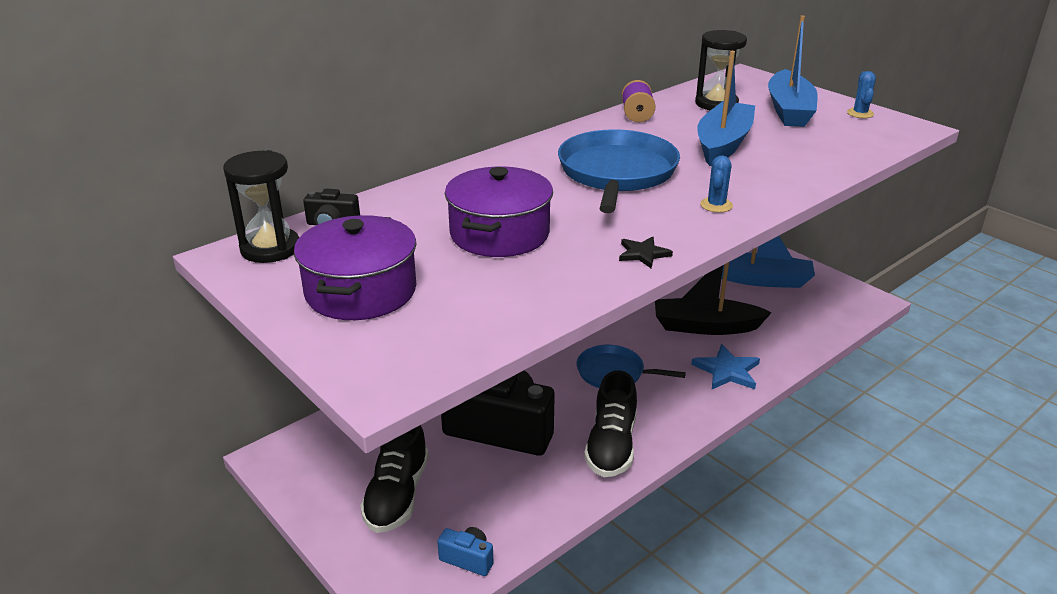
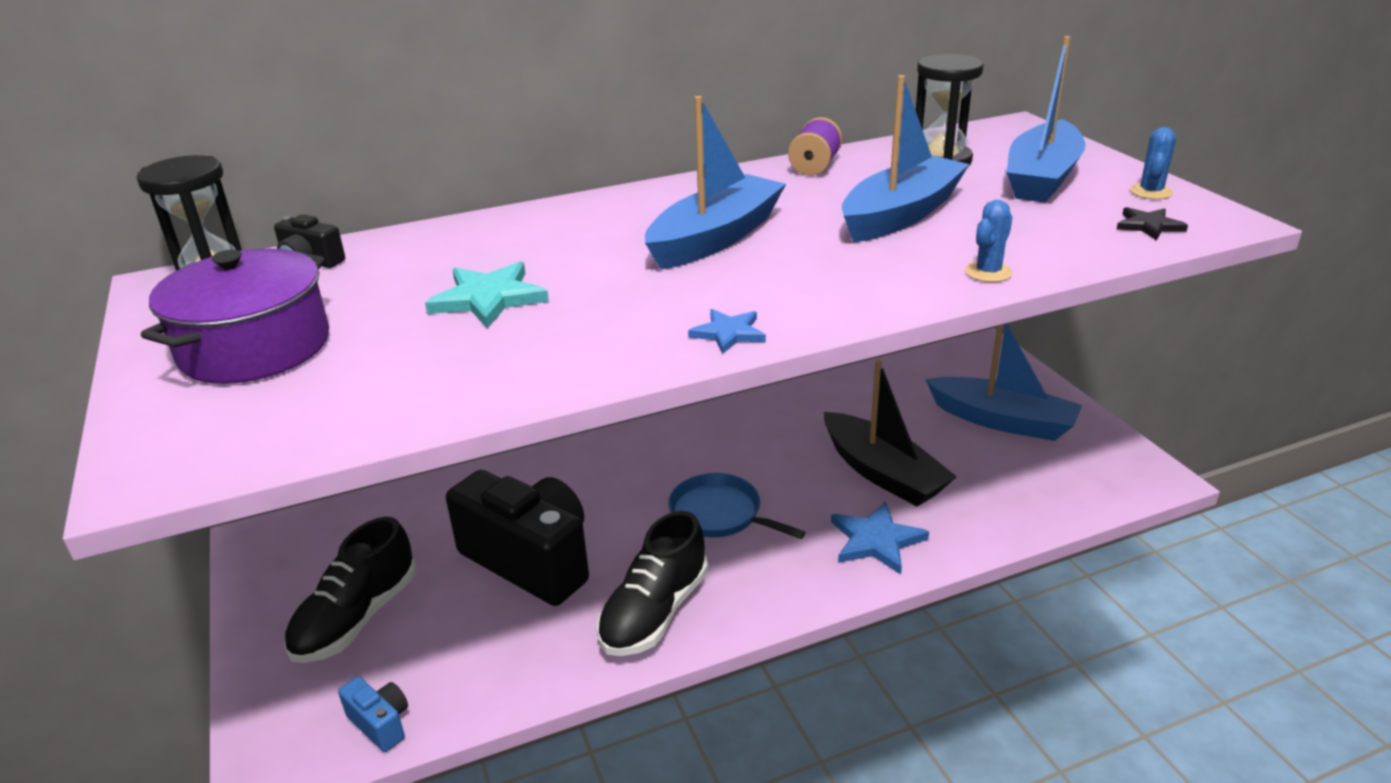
camera: 20 degrees right, 0 degrees up
purple pot [445,166,553,257] -> turquoise star [425,261,549,329]
blue pan [558,129,680,213] -> blue boat [645,96,786,269]
black star [619,236,673,268] -> black star moved to [1117,207,1188,241]
black boat [655,262,772,335] -> black boat turned 150 degrees counterclockwise [824,360,957,506]
blue cactus [700,155,733,213] -> blue cactus moved to [965,200,1013,282]
none -> blue star [688,309,766,354]

